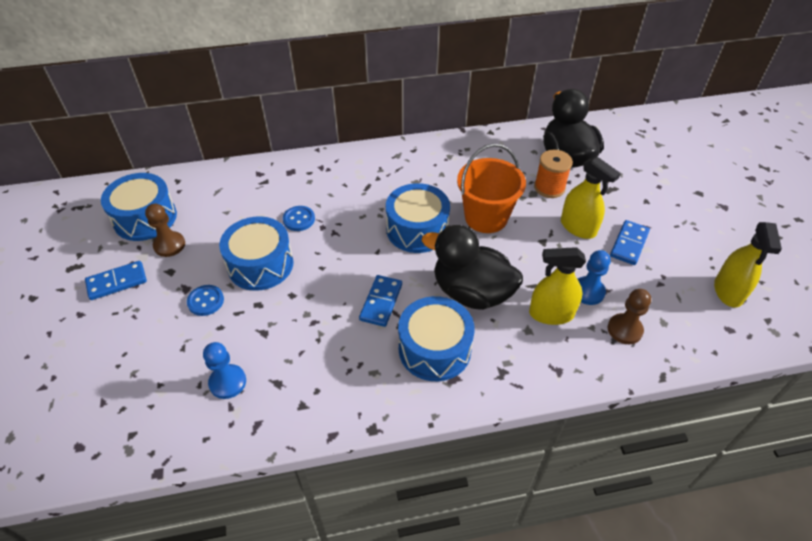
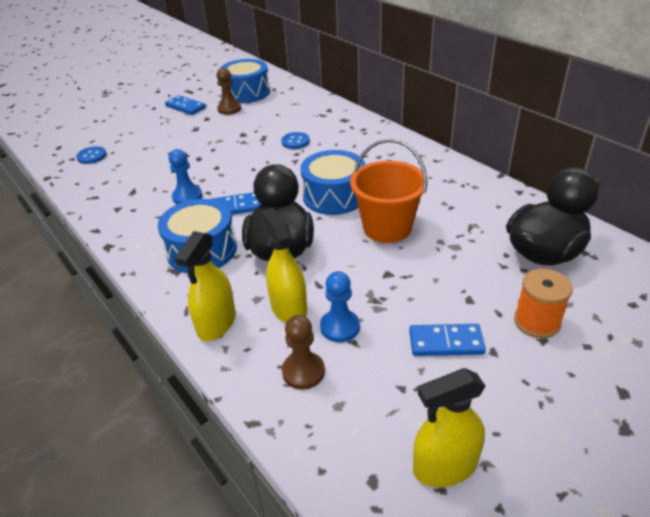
camera: 65 degrees right, 10 degrees down
blue button [187,285,224,316] -> blue button moved to [76,146,107,164]
blue pawn [203,342,246,399] -> blue pawn moved to [169,149,202,204]
blue drum [219,216,294,291] -> none
orange spool [534,150,573,198] -> orange spool moved to [514,269,573,338]
yellow spray bottle [561,157,621,239] -> yellow spray bottle moved to [175,231,236,341]

